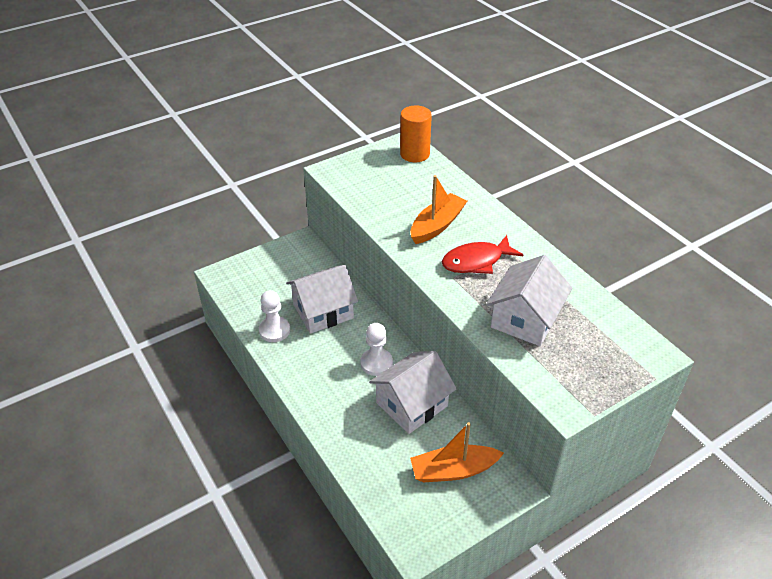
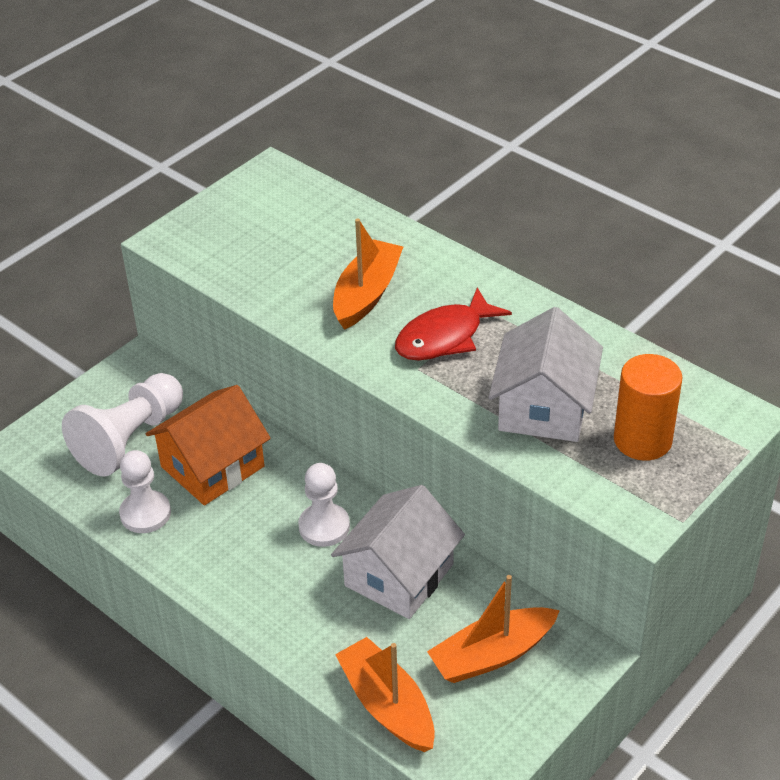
camera: 15 degrees left, 0 degrees up
white house [286,265,358,334] -> orange house [146,385,271,505]
orange cylinder [400,105,432,162] -> orange cylinder moved to [614,354,683,461]
none -> white pawn [62,373,183,476]
none -> orange boat [335,637,435,752]

